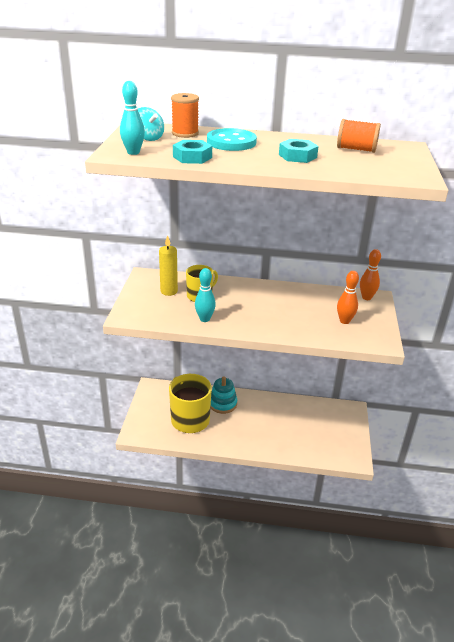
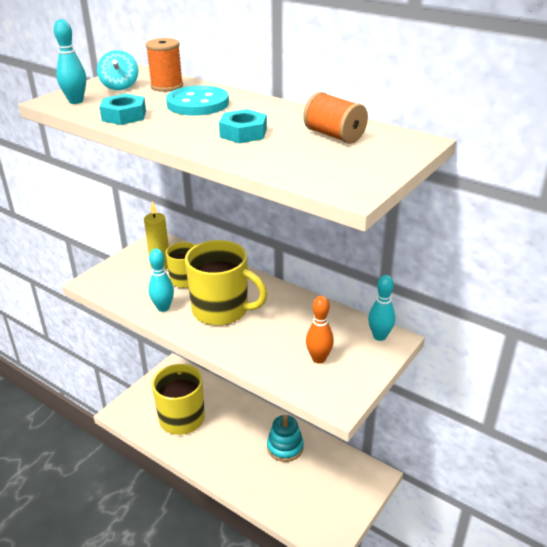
camera: 30 degrees right, 0 degrees up
turquoise stacking toy [211,376,237,414] -> turquoise stacking toy moved to [267,415,304,462]
orange bowling pin [360,249,381,300] -> turquoise bowling pin [368,275,395,341]
none -> yellow mug [185,240,268,326]

